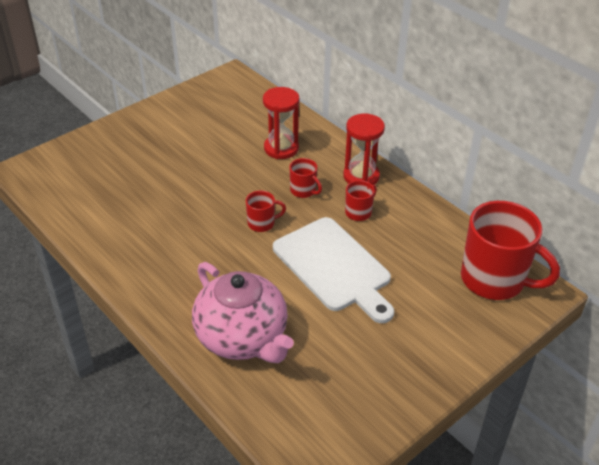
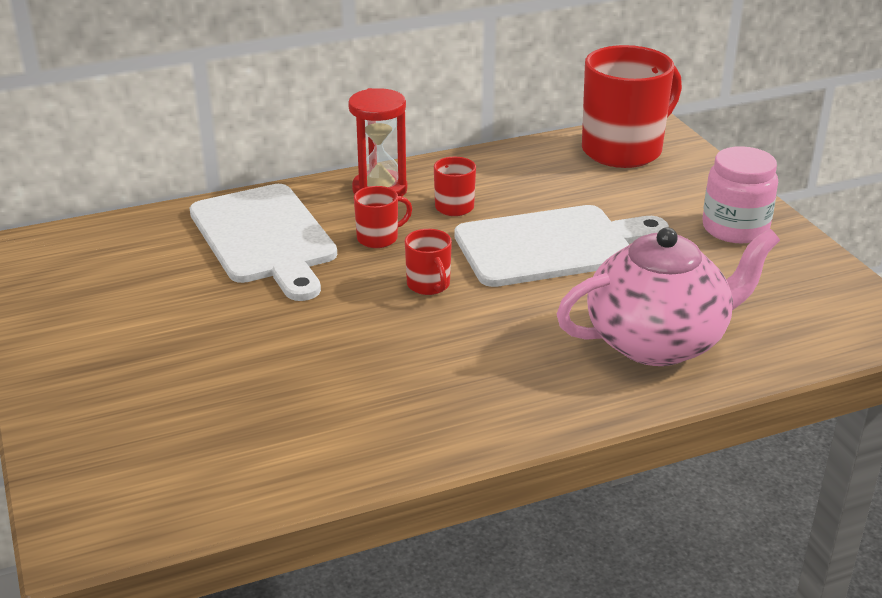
camera: 70 degrees left, 10 degrees down
red mug [246,191,286,232] -> red mug turned 150 degrees clockwise [405,229,452,295]
red hourglass [263,87,300,159] -> white cutting board [190,184,337,301]
none -> pink jar [702,146,778,243]

